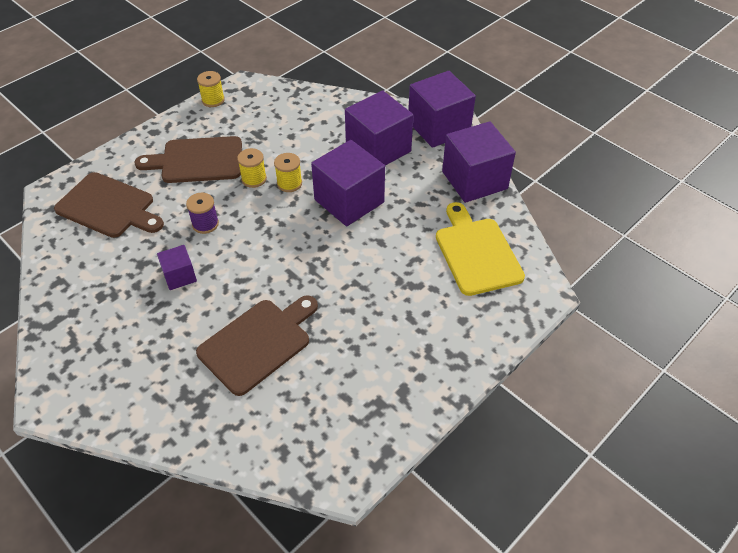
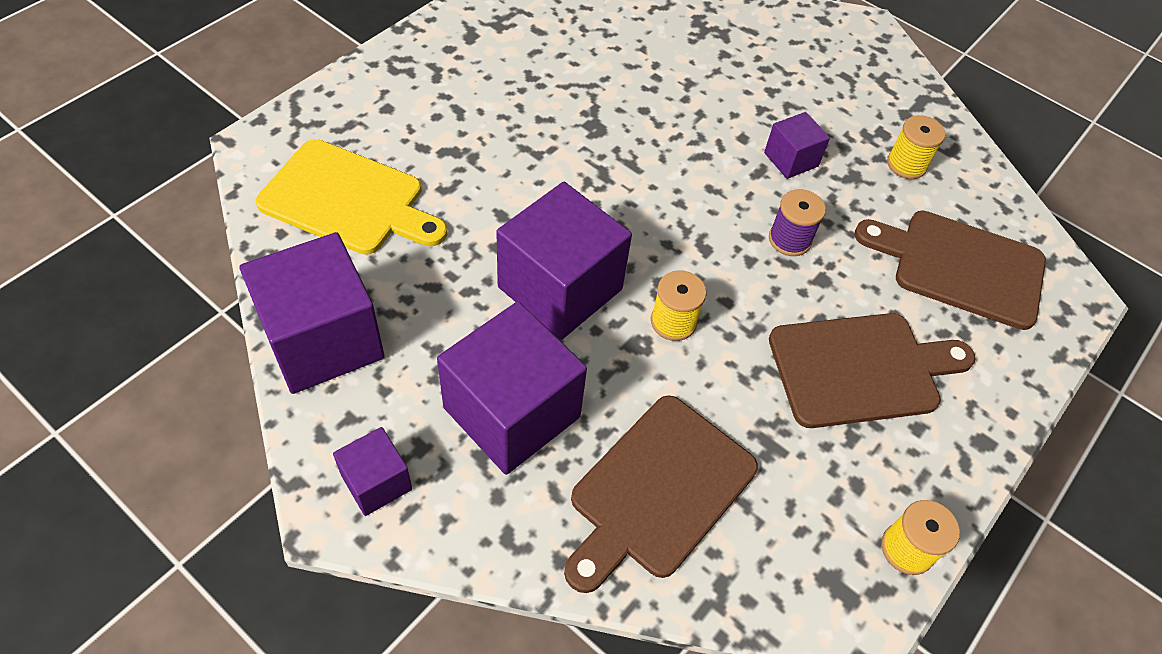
camera: 170 degrees right, 5 degrees up
brown cutting board [196,295,318,396] -> brown cutting board moved to [564,395,758,593]
yellow spool [237,148,267,188] -> yellow spool moved to [887,115,945,179]
purple cube [408,71,476,148] -> purple cube [333,427,412,516], size x0.51
yellow cutting board [436,202,525,296] -> yellow cutting board turned 45 degrees counterclockwise [256,139,447,255]

